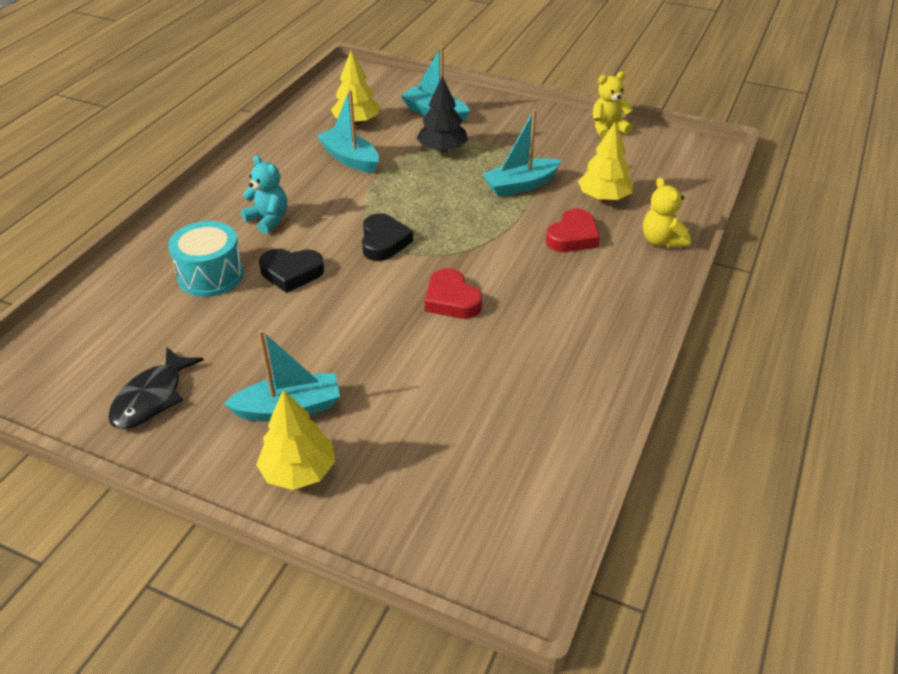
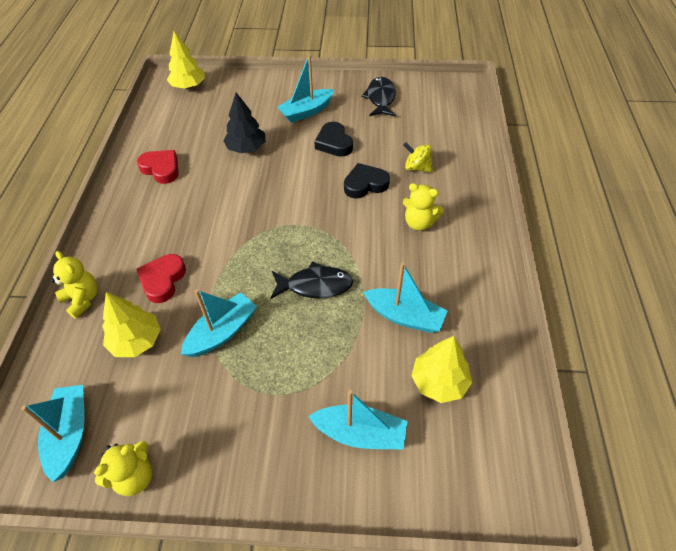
camera: 160 degrees right, 10 degrees up
turquoise drum [168,221,244,297] -> yellow spinning top [403,142,433,172]
turquoise teddy bear [241,155,287,234] -> yellow teddy bear [403,183,444,231]
yellow tree [256,390,335,490] -> yellow tree moved to [167,31,205,89]
black heart [362,213,413,261] -> black heart moved to [315,122,353,157]
black tree [417,76,468,153] -> black tree moved to [223,93,265,153]
red heart [425,268,482,319] -> red heart moved to [137,150,179,184]
none -> turquoise boat [21,385,85,482]
none -> black fish [270,261,353,299]

